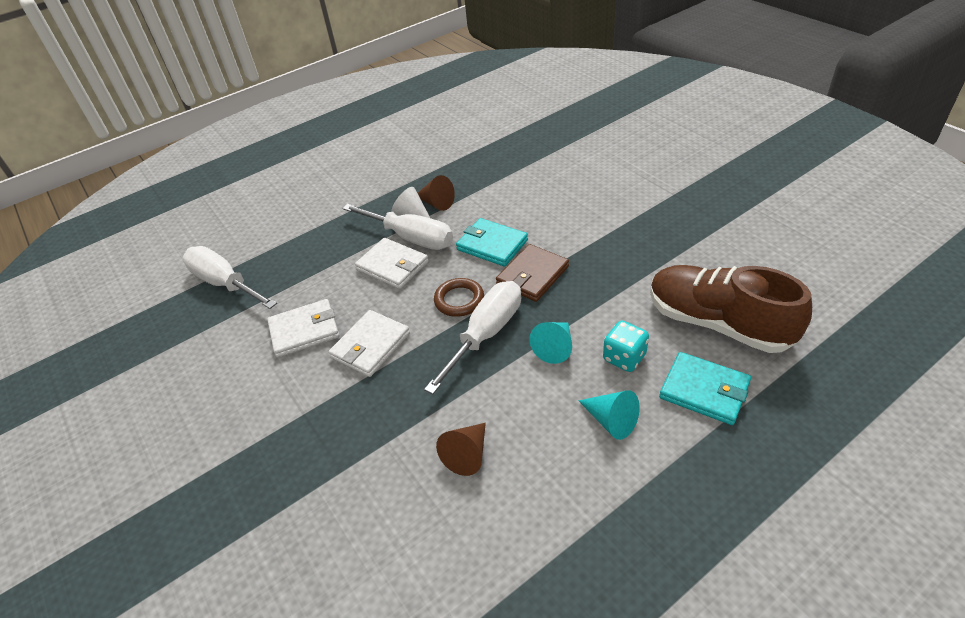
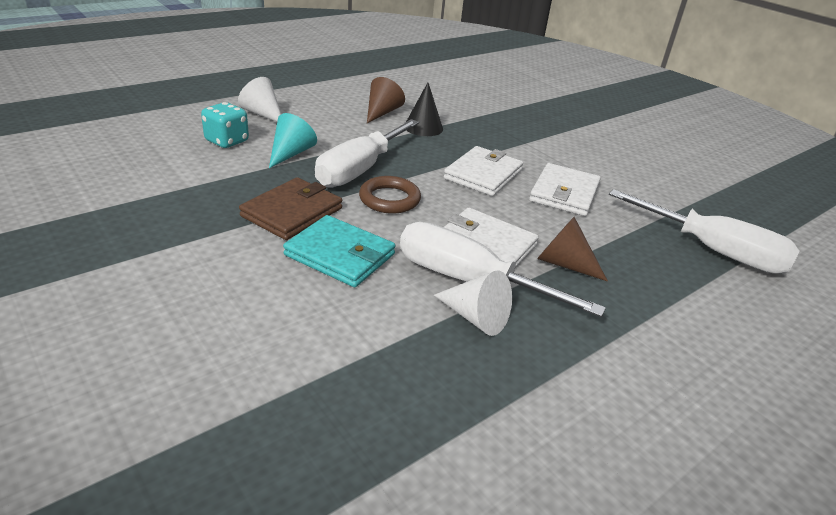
camera: 170 degrees right, 10 degrees down
white wallet [267,299,340,358] -> white wallet turned 45 degrees counterclockwise [529,163,601,216]
brown cone [418,175,455,211] -> brown cone moved to [537,217,608,282]
turquoise cone [578,390,640,440] -> white cone [238,77,281,122]
brown shoe [650,265,812,353] -> none
turquoise wallet [659,352,751,425] -> none
none -> black cone [406,83,443,136]

